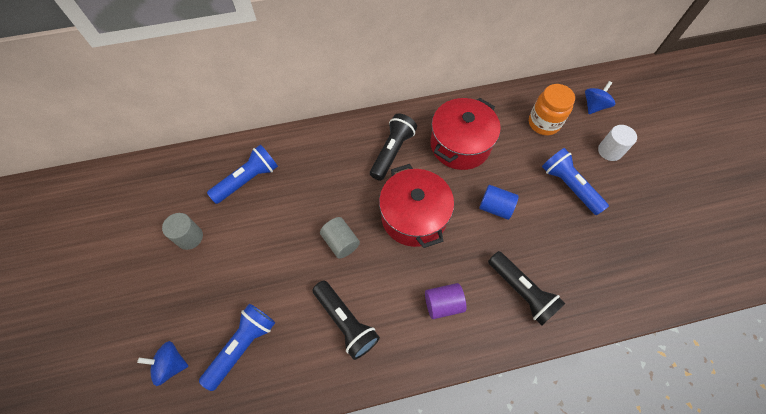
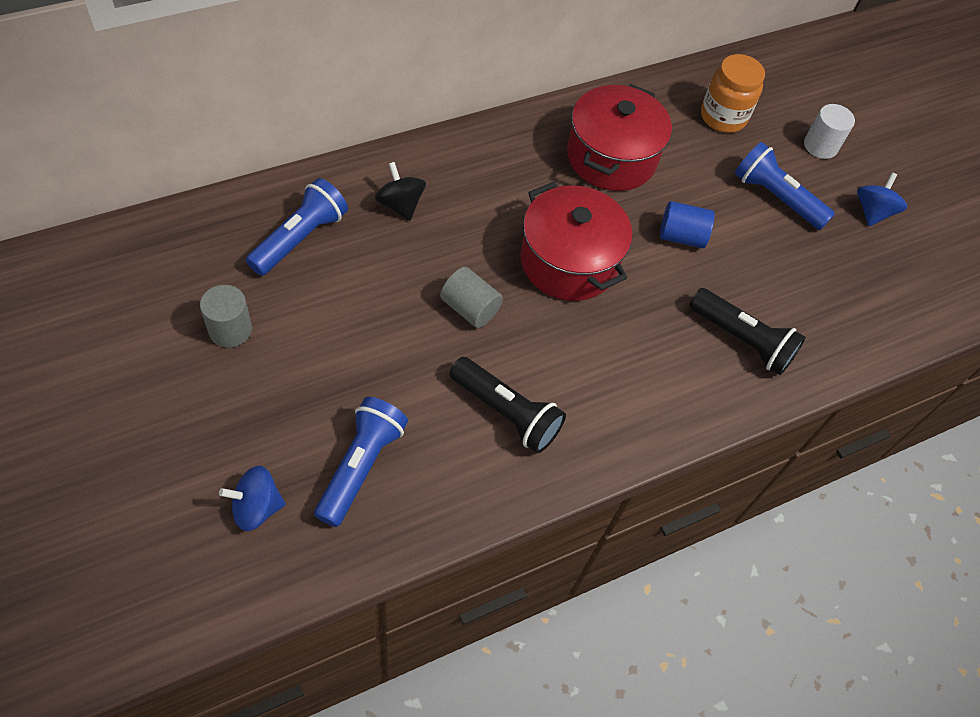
camera: 20 degrees left, 5 degrees down
black flashlight [370,114,417,181] -> none
purple cylinder [425,283,466,319] -> none
blue spinning top [585,81,615,114] -> blue spinning top moved to [857,172,907,226]
none -> black spinning top [375,162,426,220]

